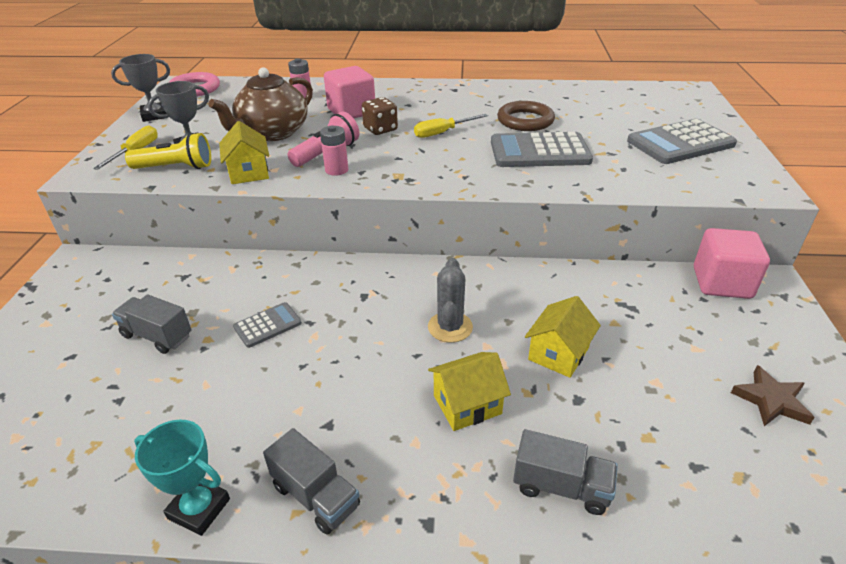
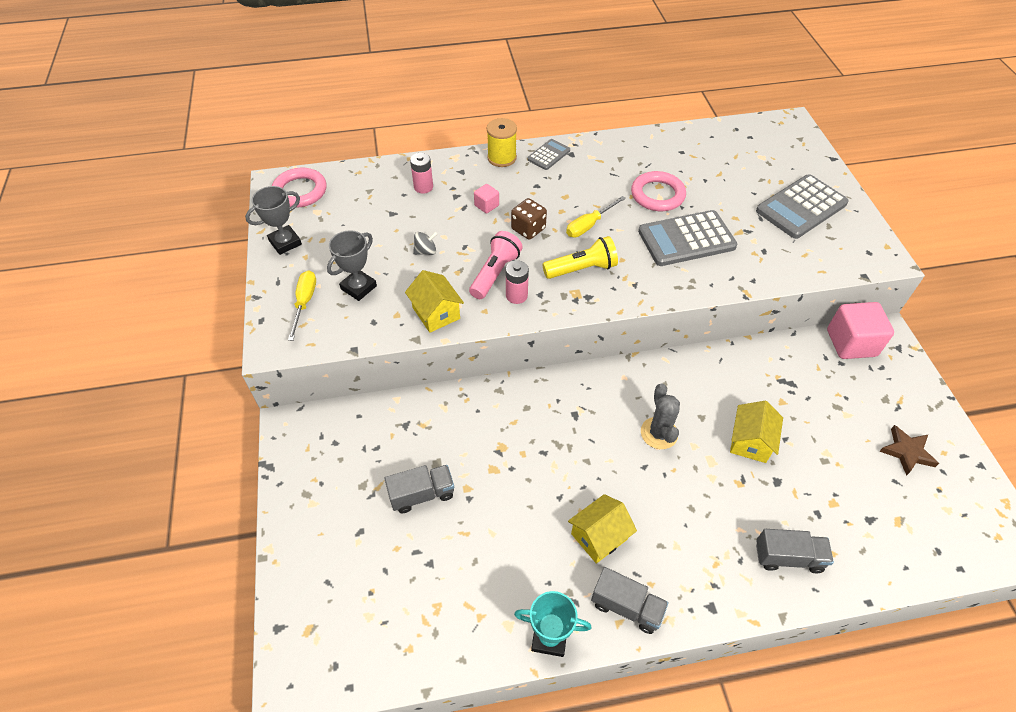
camera: 15 degrees left, 15 degrees up
grey truck [112,295,191,354] -> grey truck turned 150 degrees clockwise [385,465,454,513]
yellow flashlight [125,133,211,169] -> yellow flashlight moved to [542,236,618,279]
brown teapot [208,67,313,141] -> grey spinning top [413,232,437,255]
grey calculator [233,302,302,348] -> grey calculator moved to [527,139,570,170]
pink cube [324,66,375,118] -> pink cube [474,184,499,214], size x0.48
yellow house [428,352,511,431] -> yellow house moved to [568,494,637,564]
brown ring [497,101,555,131] -> pink ring [631,171,686,211]
none -> yellow spool [487,118,517,167]

